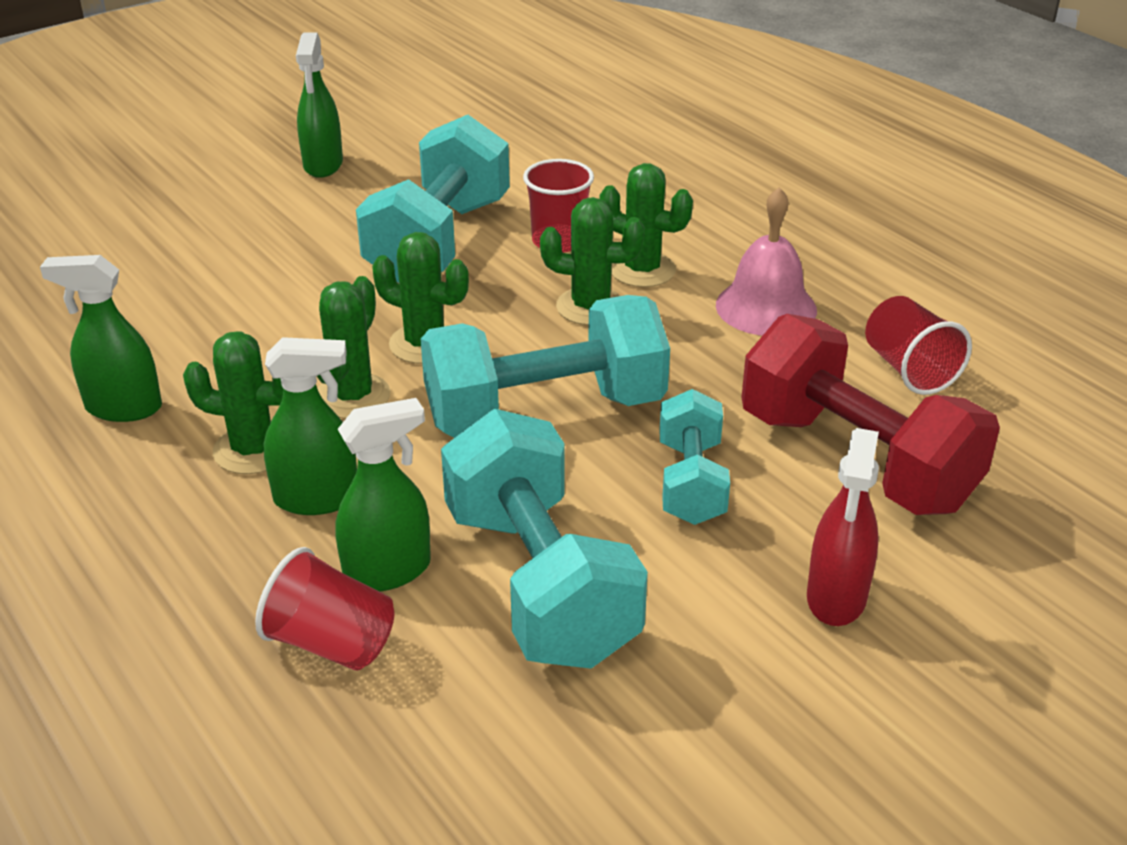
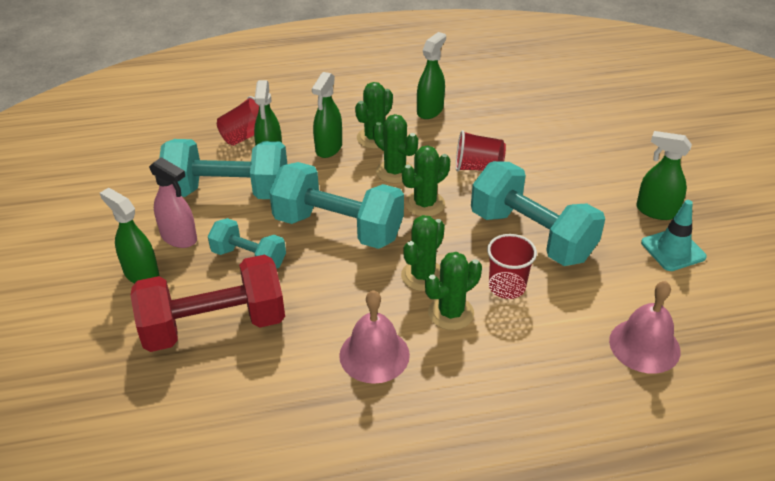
camera: 115 degrees right, 5 degrees up
turquoise dumbbell [421,295,670,438] -> turquoise dumbbell turned 75 degrees counterclockwise [269,162,404,249]
red spray bottle [807,428,879,626] -> green spray bottle [100,188,159,283]
red cup [865,296,972,395] -> red cup moved to [456,130,506,171]
none -> pink spray bottle [149,157,197,248]
none -> pink bell [609,281,681,374]
none -> turquoise traffic cone [641,200,707,271]

